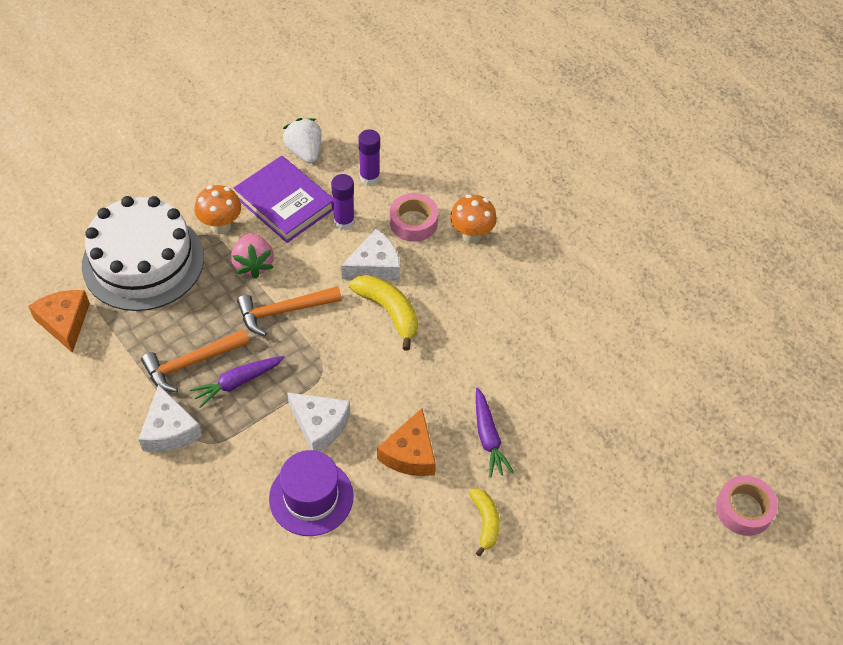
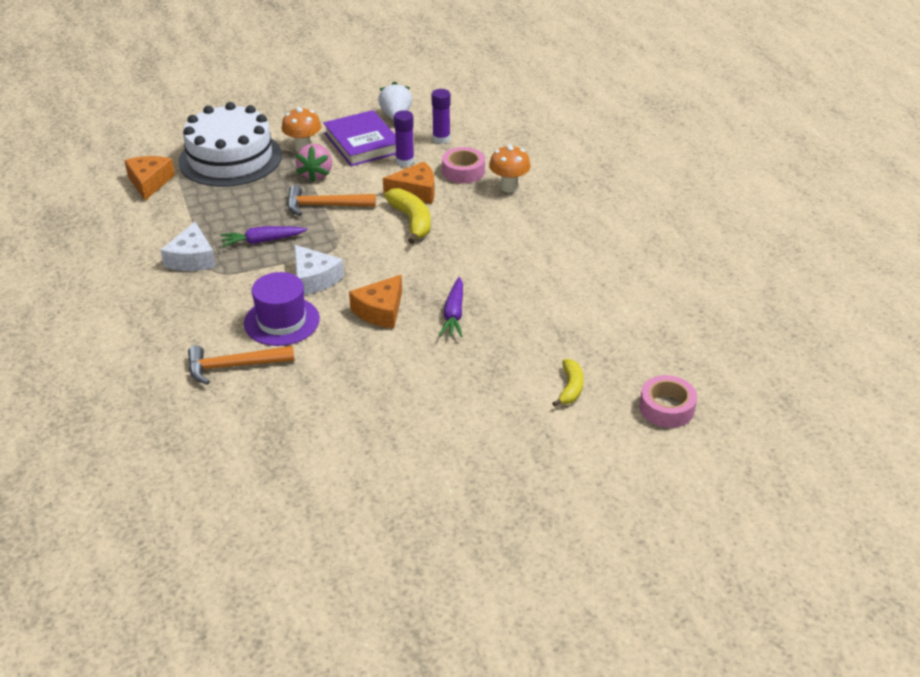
camera: 20 degrees right, 15 degrees down
orange hammer [141,329,249,392] -> orange hammer moved to [188,345,295,385]
white cheese [341,229,400,281] -> orange cheese [383,162,435,204]
yellow banana [469,488,500,556] -> yellow banana moved to [552,359,584,407]

